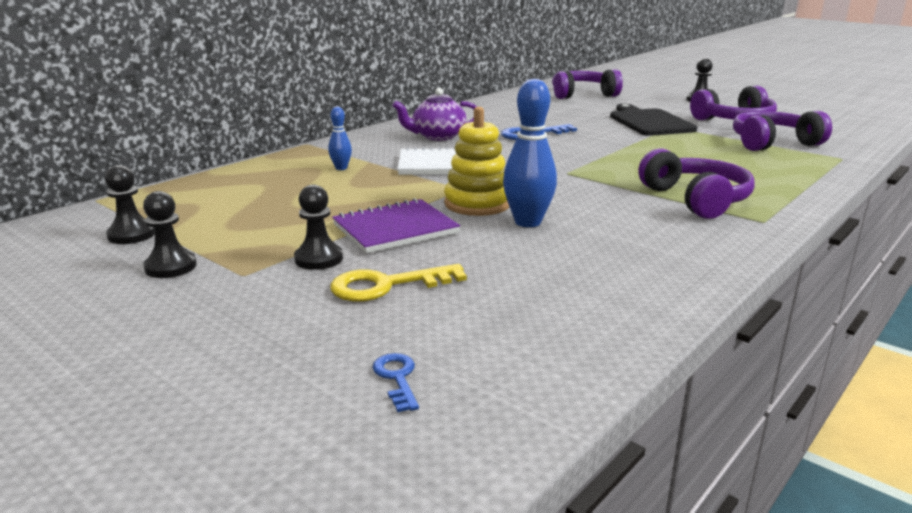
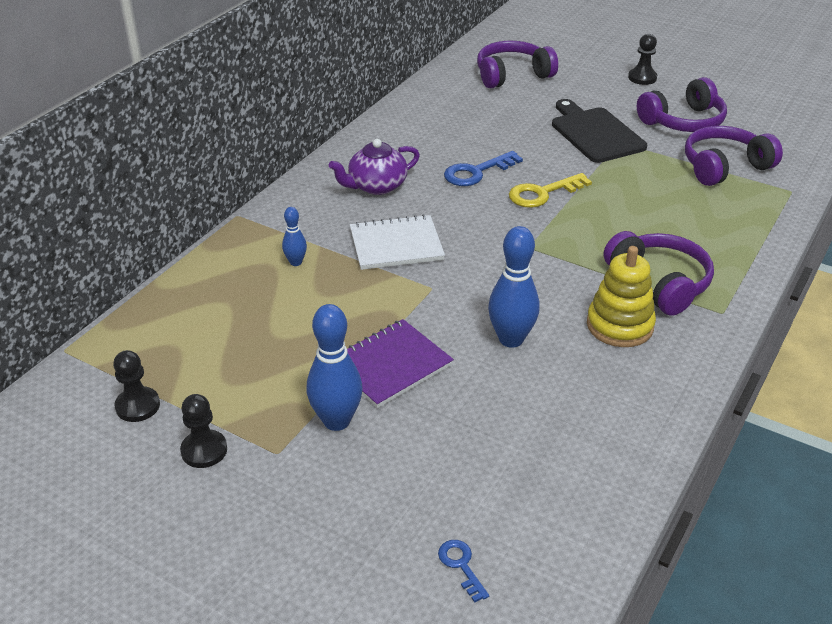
camera: 10 degrees left, 15 degrees up
black pawn [294,185,343,270] -> blue bowling pin [307,304,363,431]
yellow key [330,264,467,302] -> yellow key moved to [509,173,592,208]
yellow stacking toy [444,107,509,216] -> yellow stacking toy moved to [587,246,656,347]

